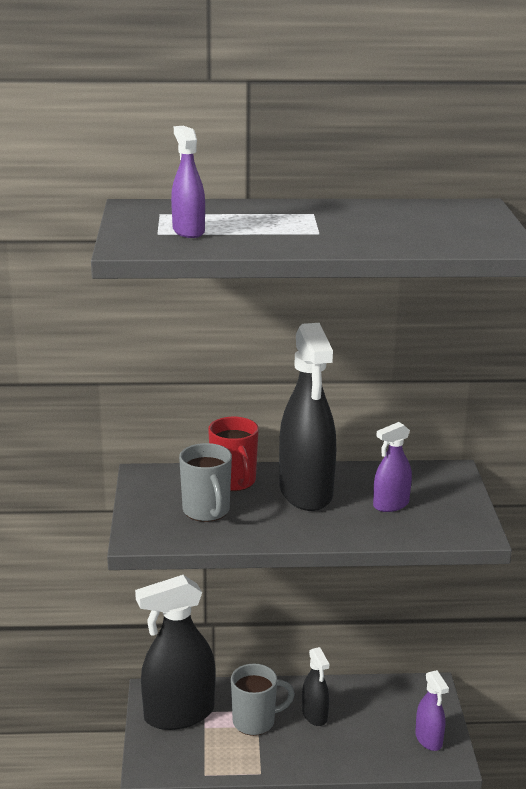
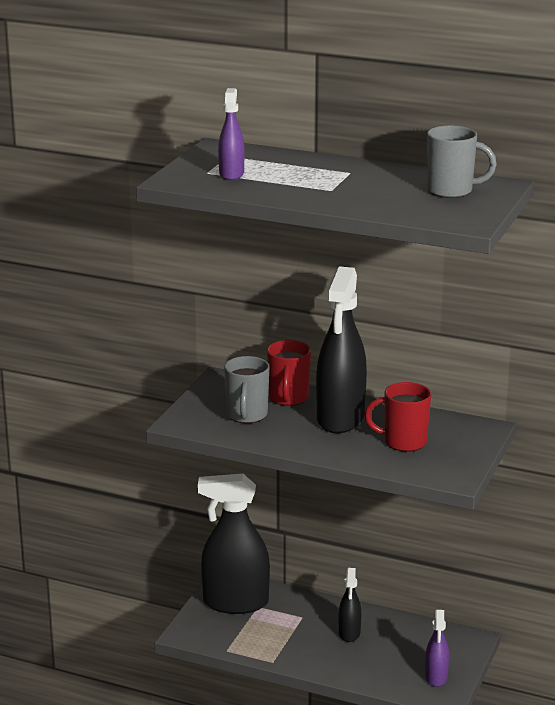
camera: 25 degrees right, 0 degrees up
grey mug [231,664,295,736] -> grey mug moved to [427,126,497,198]
purple spray bottle [373,422,412,512] -> red mug [364,382,431,452]

